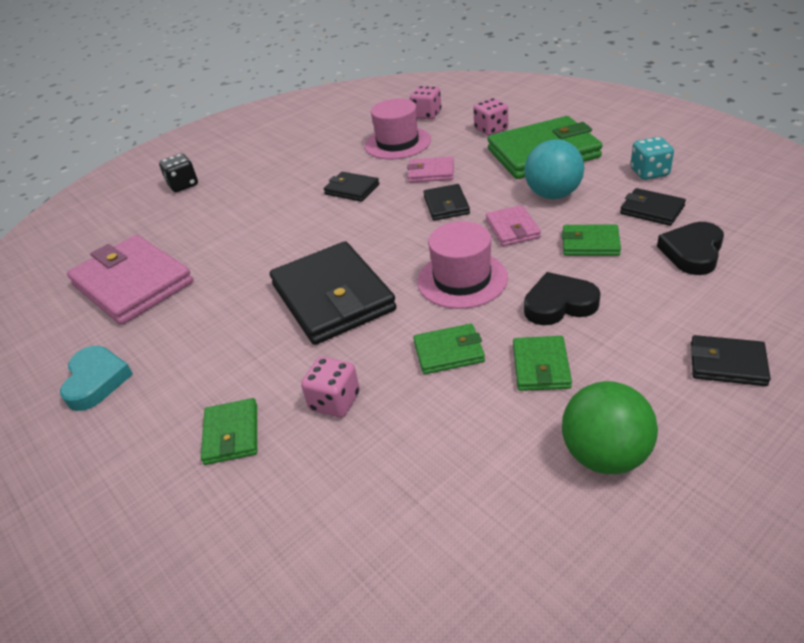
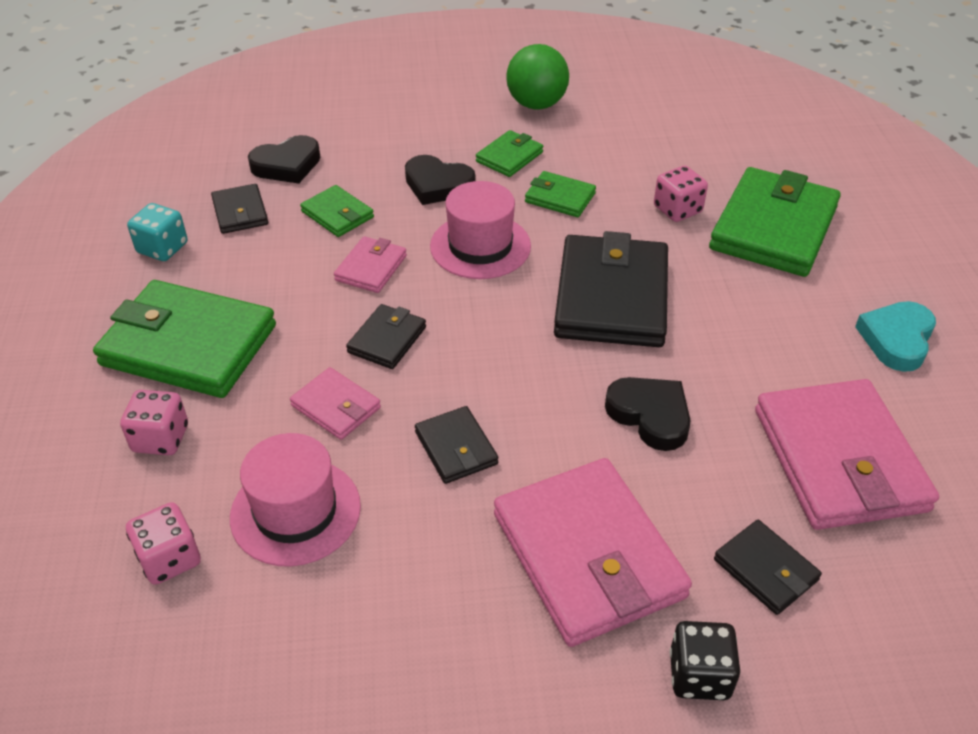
camera: 150 degrees left, 5 degrees up
green wallet [201,398,257,465] -> green wallet [709,167,841,277], size x2.06
turquoise ball [525,139,584,199] -> none
black wallet [691,335,771,386] -> black wallet moved to [714,520,822,615]
none -> pink wallet [494,458,692,647]
none -> black heart [605,377,691,451]

